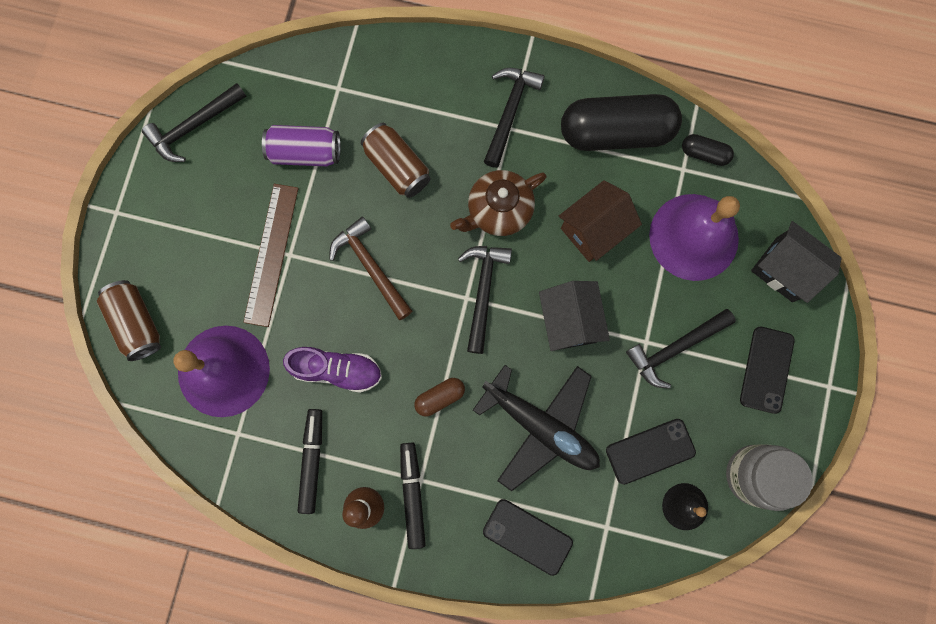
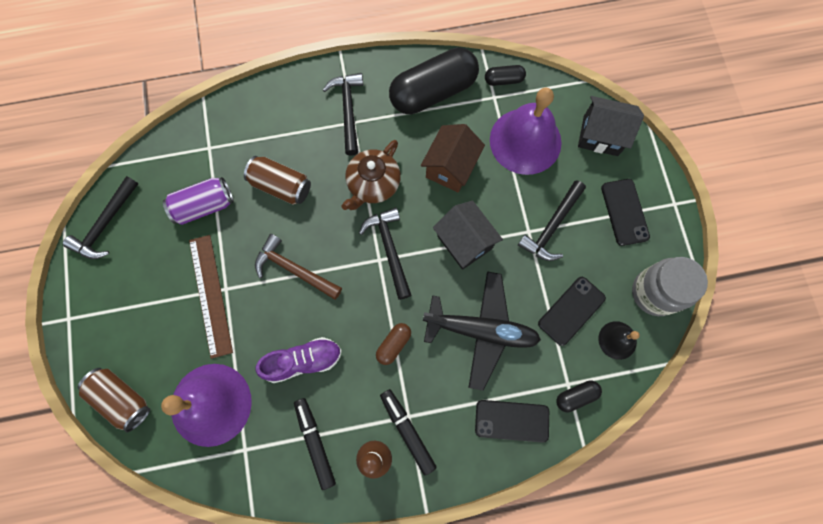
camera: 25 degrees left, 5 degrees down
none -> black capsule [556,380,602,413]

